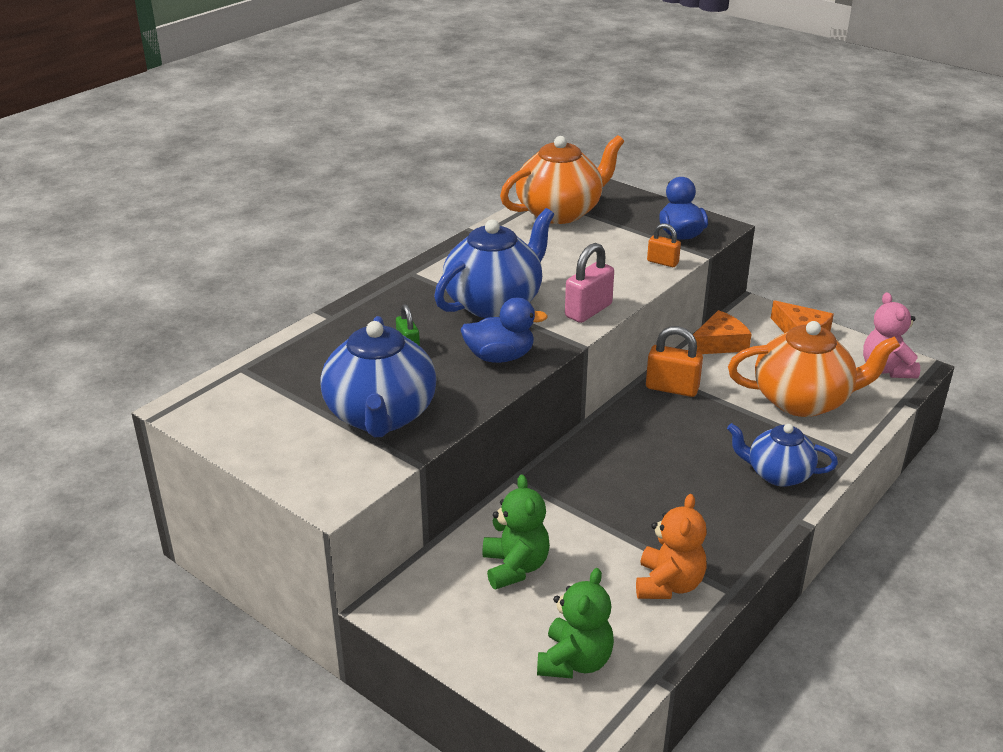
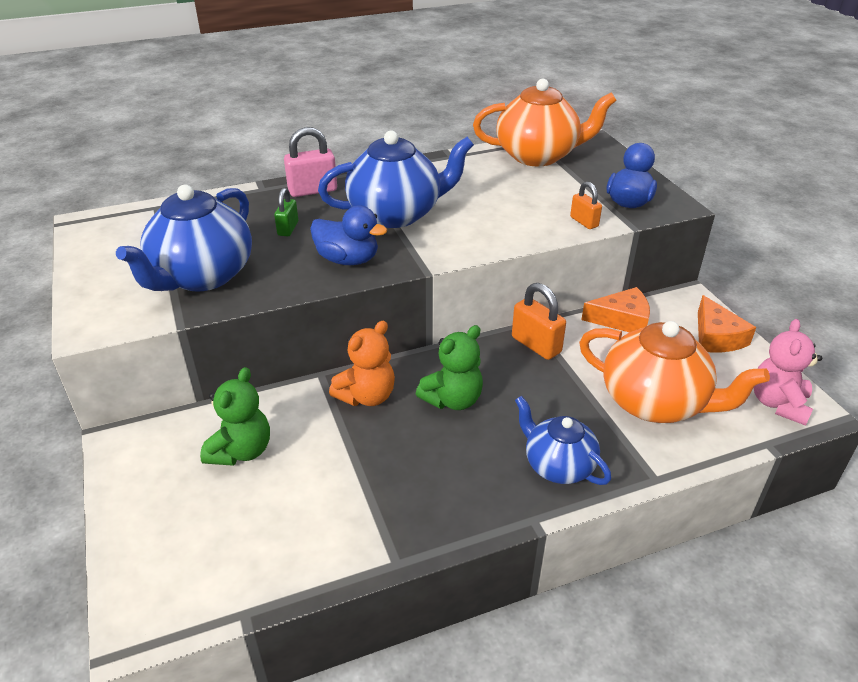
camera: 30 degrees right, 5 degrees up
green teddy bear [537,568,614,679] -> green teddy bear moved to [416,325,483,410]
pink padlock [565,243,614,323] -> pink padlock moved to [284,127,337,197]
orange teddy bear [636,494,707,599] -> orange teddy bear moved to [329,321,395,406]

